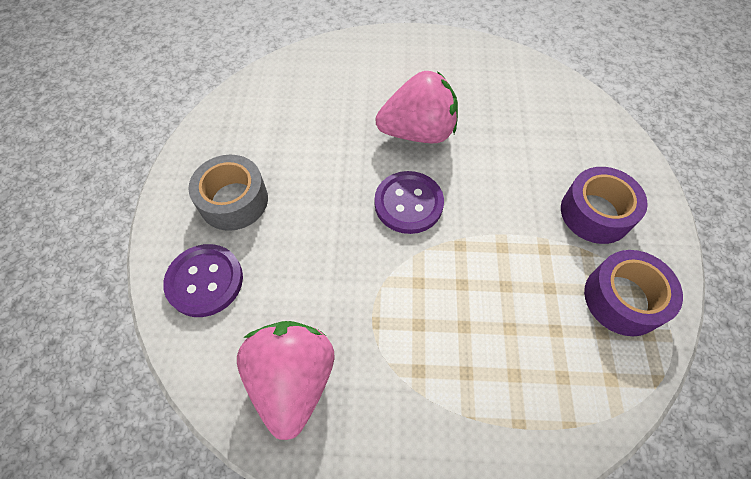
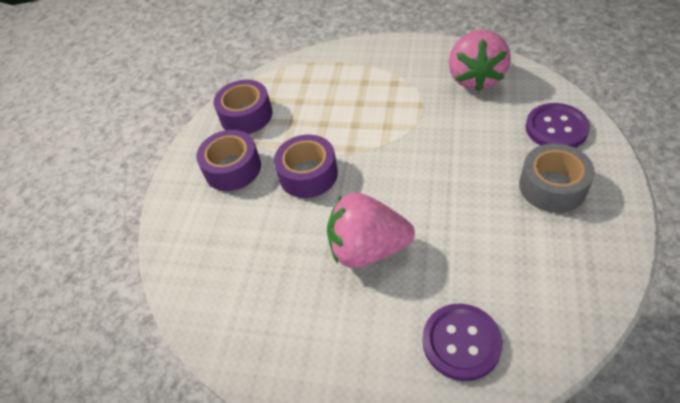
camera: 165 degrees left, 10 degrees down
purple button [374,171,444,234] -> purple button moved to [423,304,503,381]
none -> purple tape [274,135,338,198]

